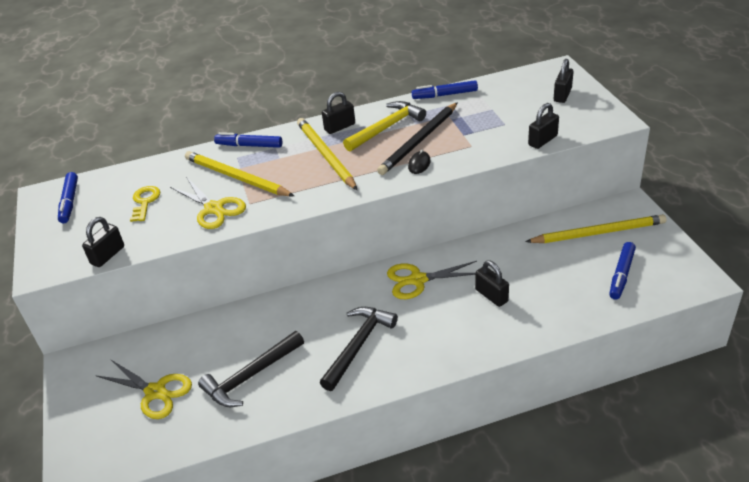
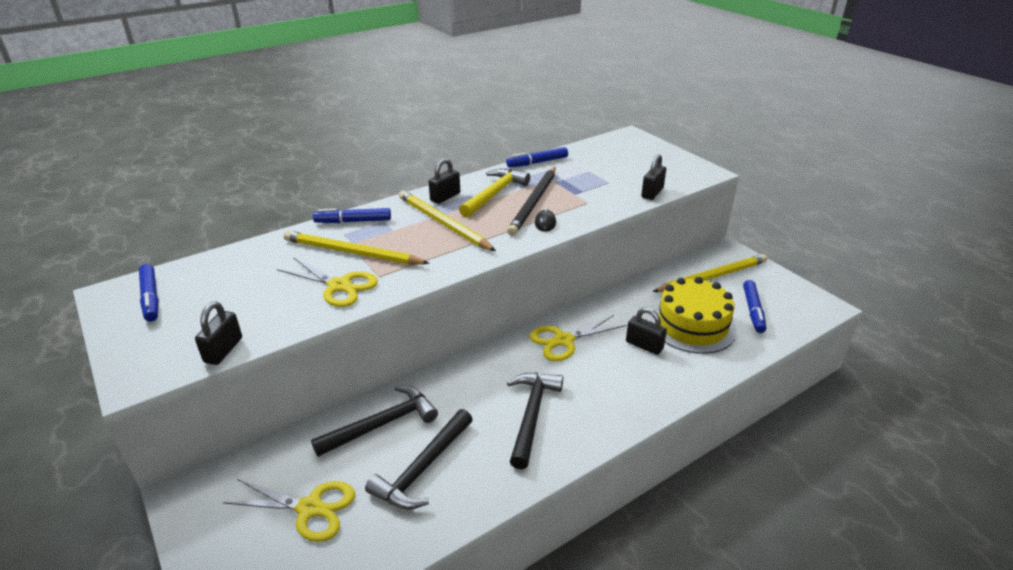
camera: 20 degrees left, 5 degrees down
yellow key [130,186,160,222] -> none
black padlock [554,59,573,103] -> none
none -> black hammer [311,386,438,457]
none -> yellow cake [650,277,737,354]

